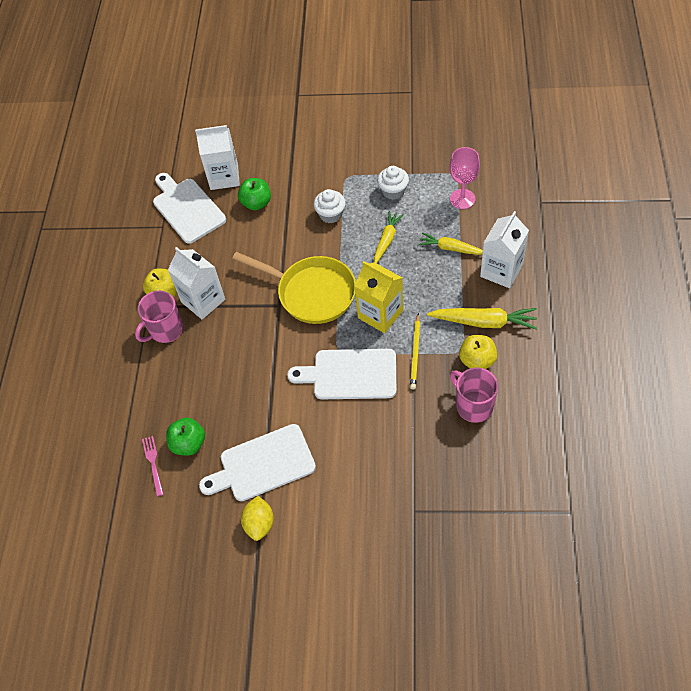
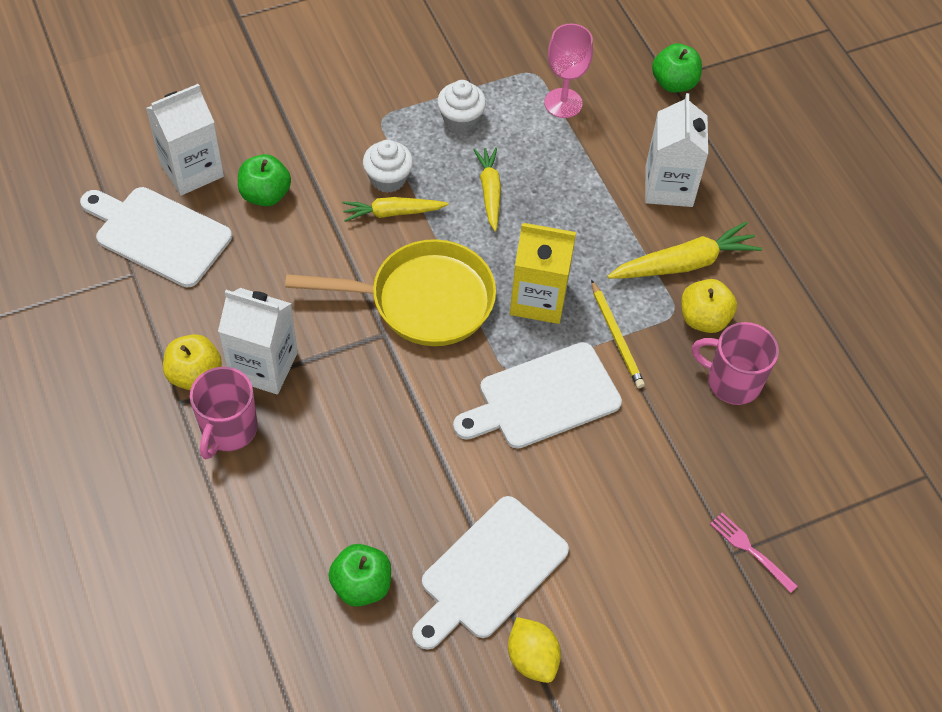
camera: 35 degrees left, 0 degrees up
pink fork [142,436,164,497] -> pink fork moved to [710,513,798,593]
yellow carrot [418,232,483,255] -> yellow carrot moved to [342,197,449,222]
none -> green apple [652,43,702,93]

